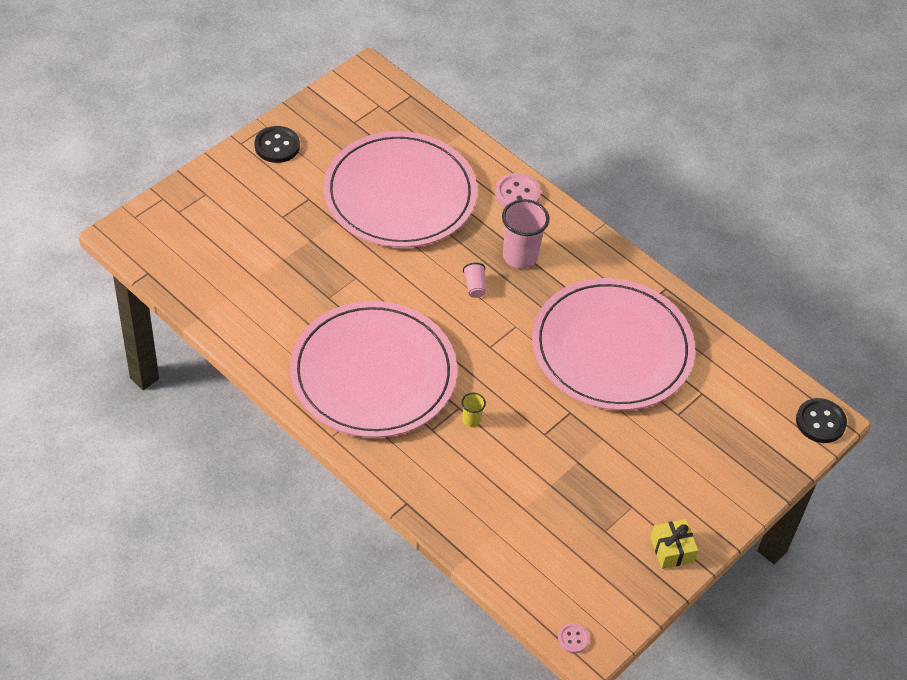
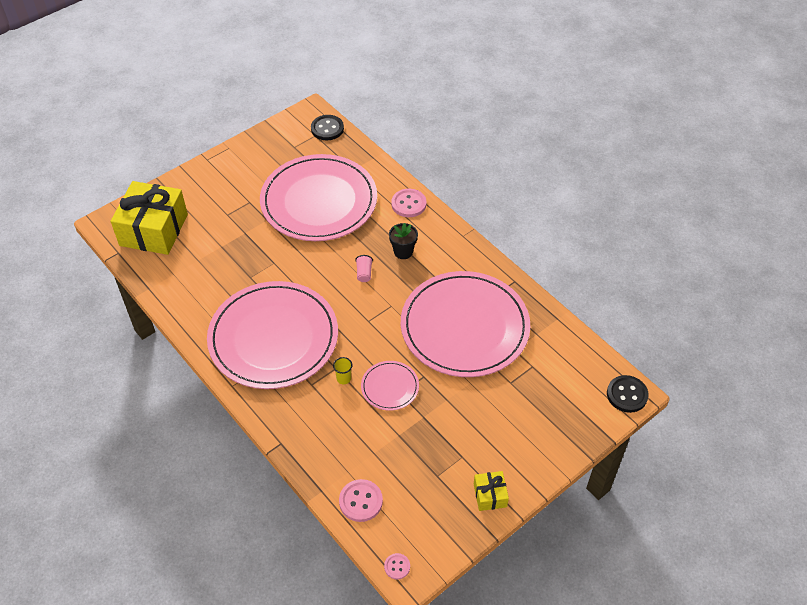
camera: 10 degrees right, 0 degrees up
black button [255,126,300,163] -> black button moved to [311,115,344,140]
pink cup [502,199,549,269] -> black flower pot [389,223,418,259]
none -> yellow gift [111,181,188,255]
none -> pink button [339,479,383,522]
none -> pink plate [361,361,419,411]

